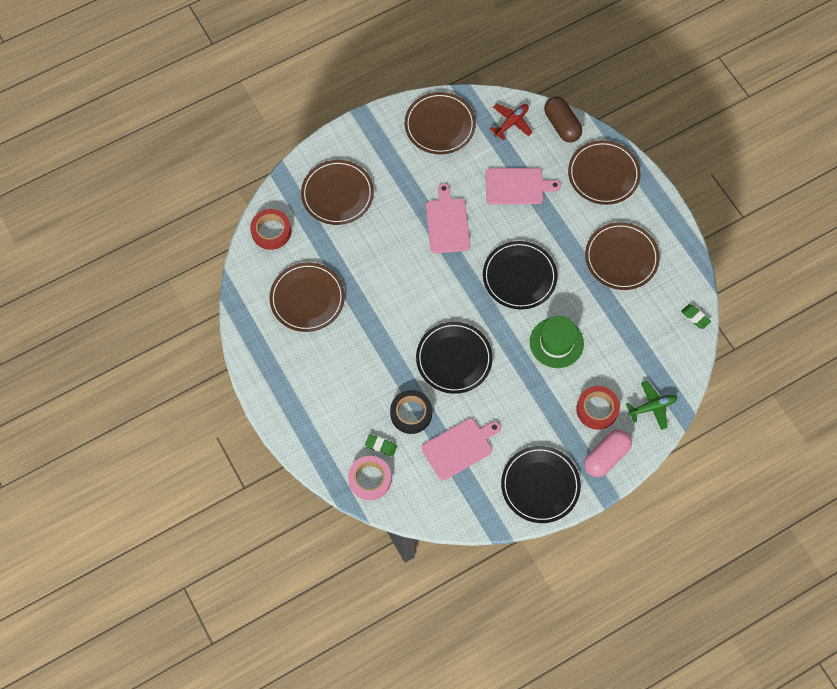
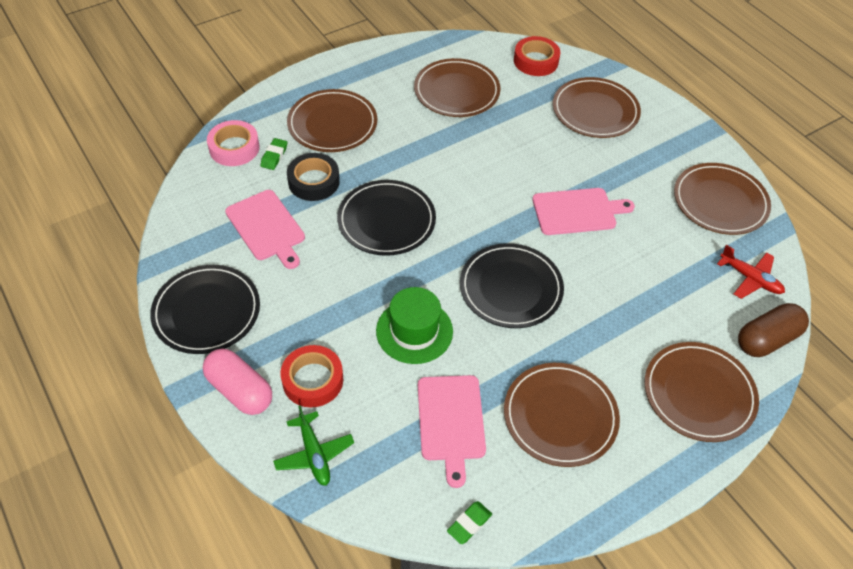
camera: 85 degrees right, 15 degrees down
pink cutting board [485,168,561,204] -> pink cutting board moved to [418,375,486,488]
none -> brown plate [287,89,377,152]

